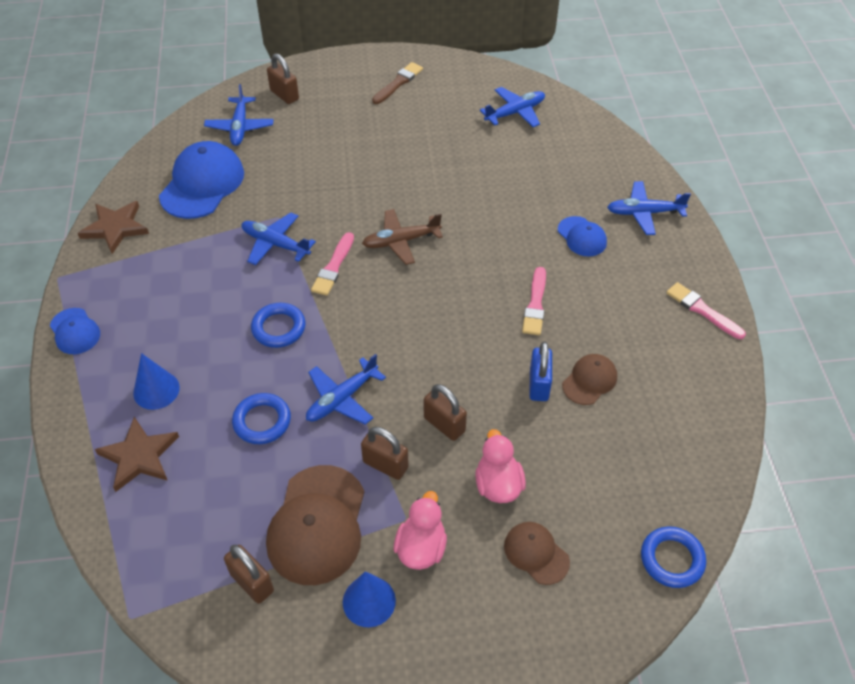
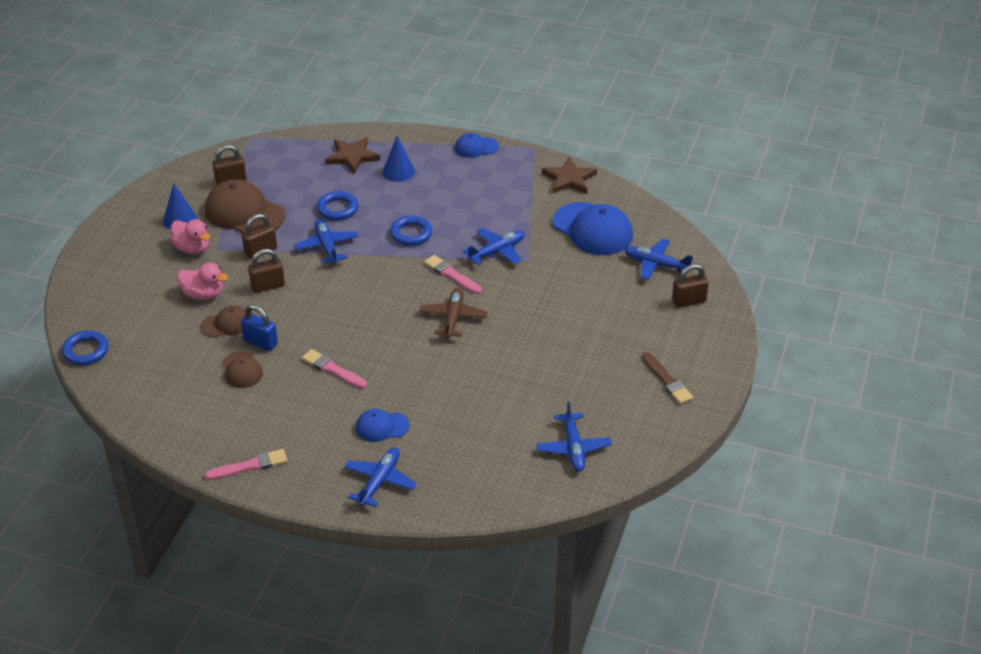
camera: 115 degrees right, 10 degrees down
brown cap [504,522,570,585] -> brown cap moved to [201,305,246,337]

